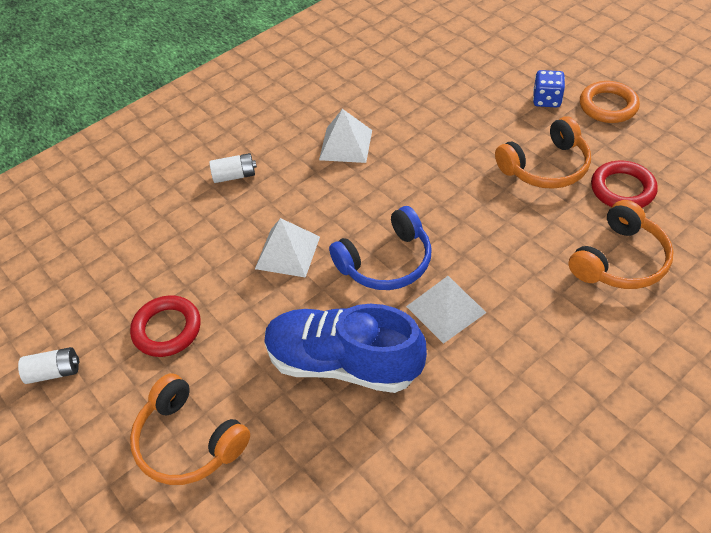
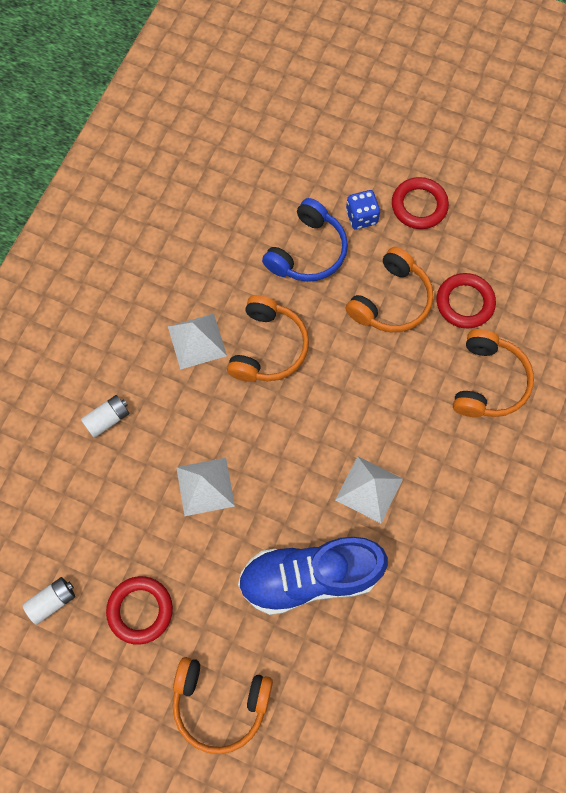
camera: 30 degrees left, 20 degrees up
white battery [18,347,79,384] -> white battery moved to [22,577,75,625]
blue headphones [329,206,432,290] -> blue headphones moved to [262,198,348,282]
orange ring [580,81,640,123] -> red ring [392,177,449,229]
none -> orange headphones [227,295,309,382]

